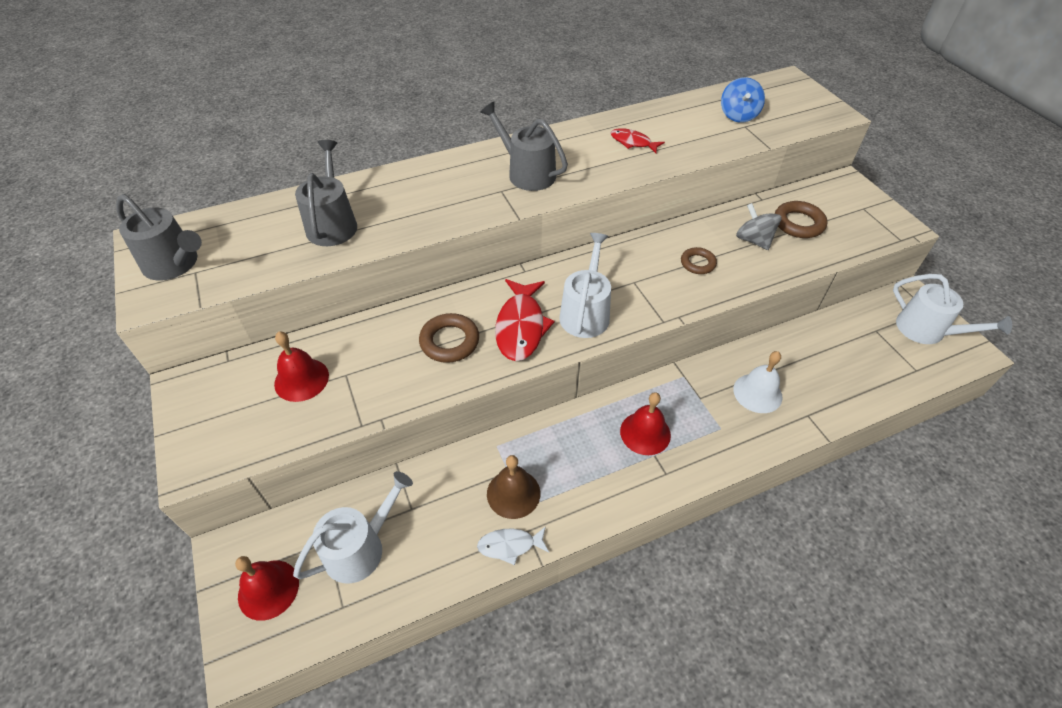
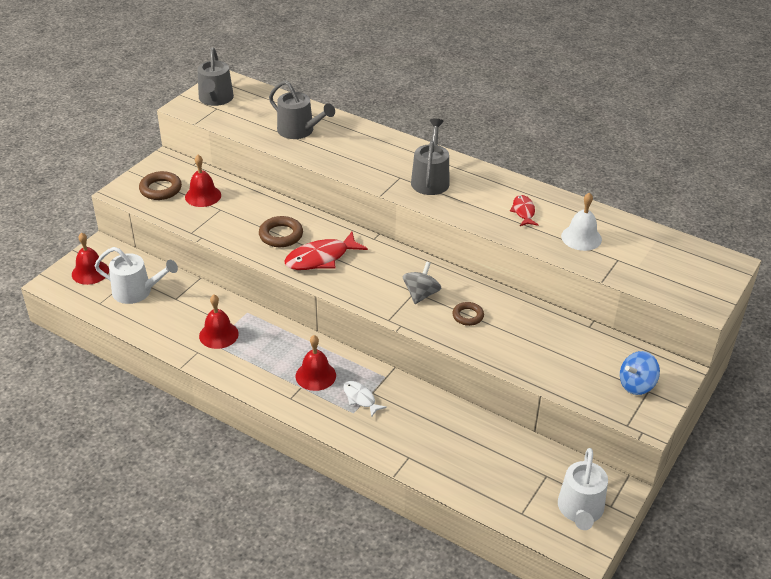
camera: 55 degrees right, 10 degrees down
grey watering can [295,140,357,246] -> grey watering can turned 75 degrees clockwise [269,80,335,139]
white fish [477,526,549,565] -> white fish moved to [343,381,387,417]
brown bell [487,455,540,519] -> red bell [199,295,239,349]
white watering can [559,233,611,338] -> none
blue spinning top [721,77,765,123] -> blue spinning top moved to [620,351,660,395]
white bell [733,351,782,413] -> white bell moved to [561,192,602,251]
grey spinning top [736,203,781,250] -> grey spinning top moved to [403,261,441,304]
brown ring [774,201,827,238] -> brown ring moved to [139,171,182,200]

